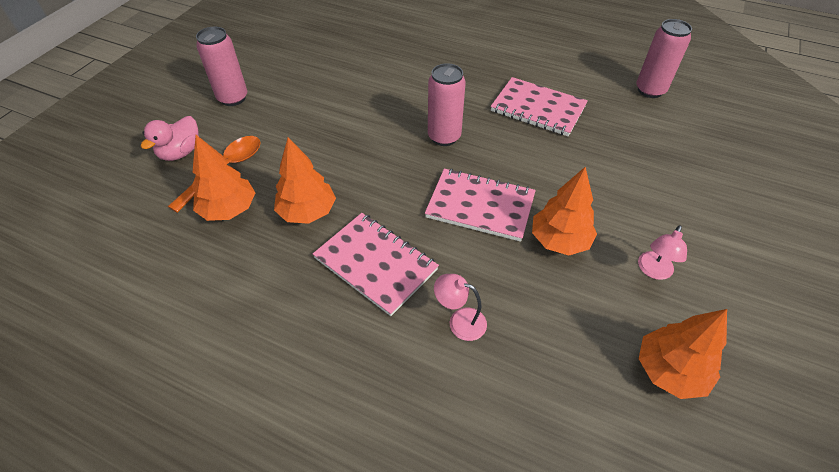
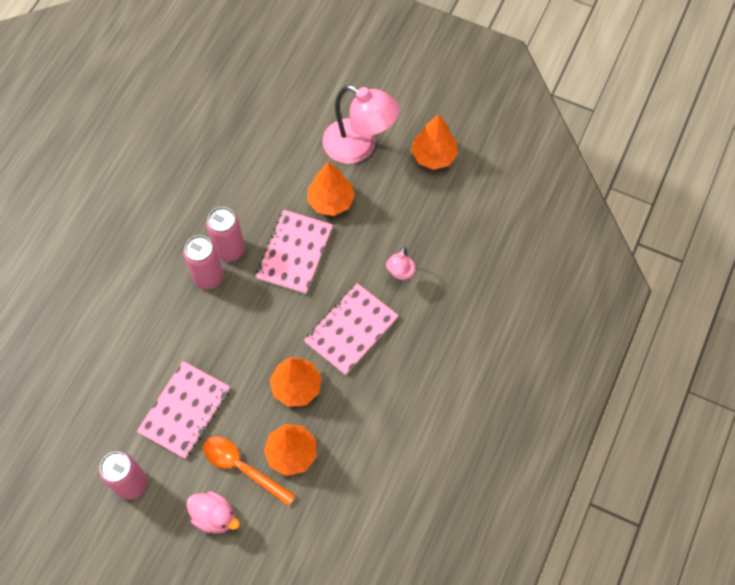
camera: 90 degrees left, 15 degrees up
pink notebook [491,77,588,136] -> pink notebook moved to [137,361,230,459]
pink can [636,19,692,98] -> pink can moved to [206,207,245,262]
pink lamp [638,225,687,280] -> pink lamp [323,85,399,164], size x2.15

